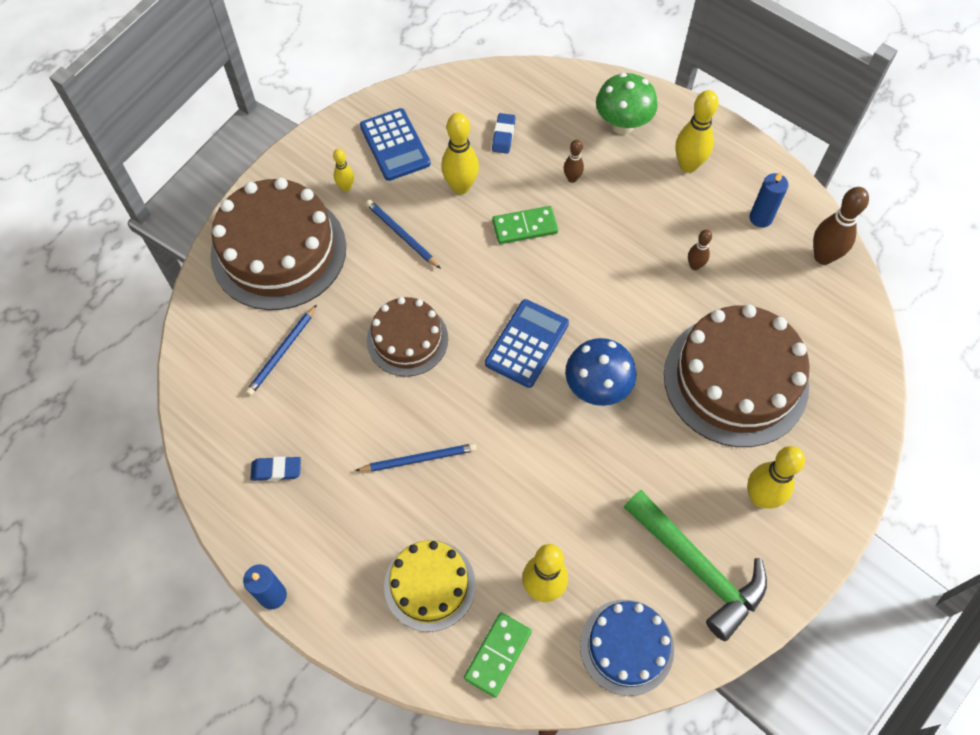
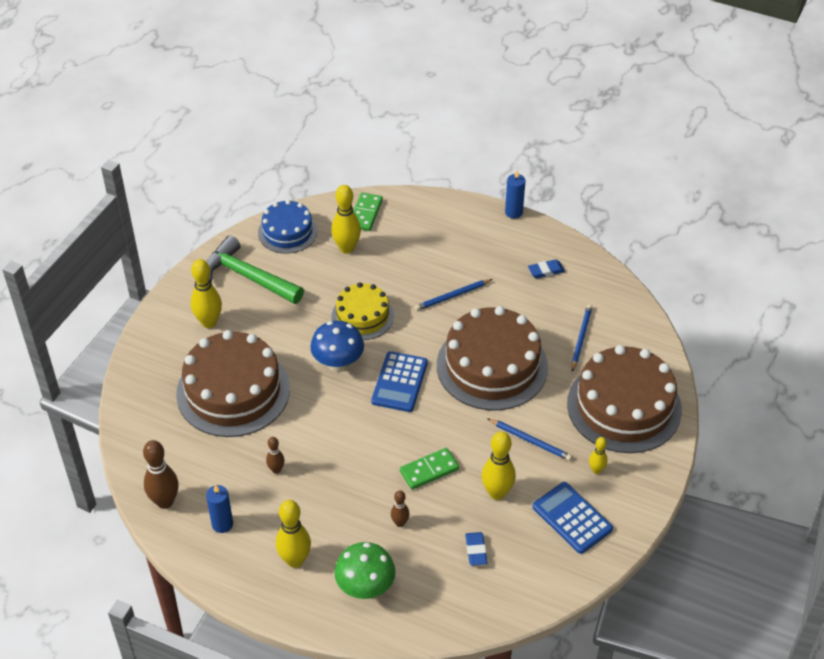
camera: 165 degrees right, 15 degrees down
brown cake [367,297,448,377] -> brown cake [437,306,548,410], size x1.73
yellow cake [384,540,476,632] -> yellow cake moved to [331,282,394,340]

